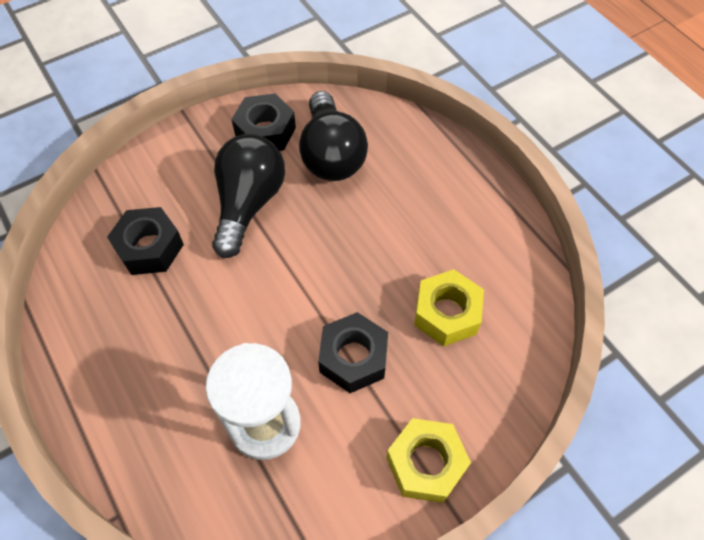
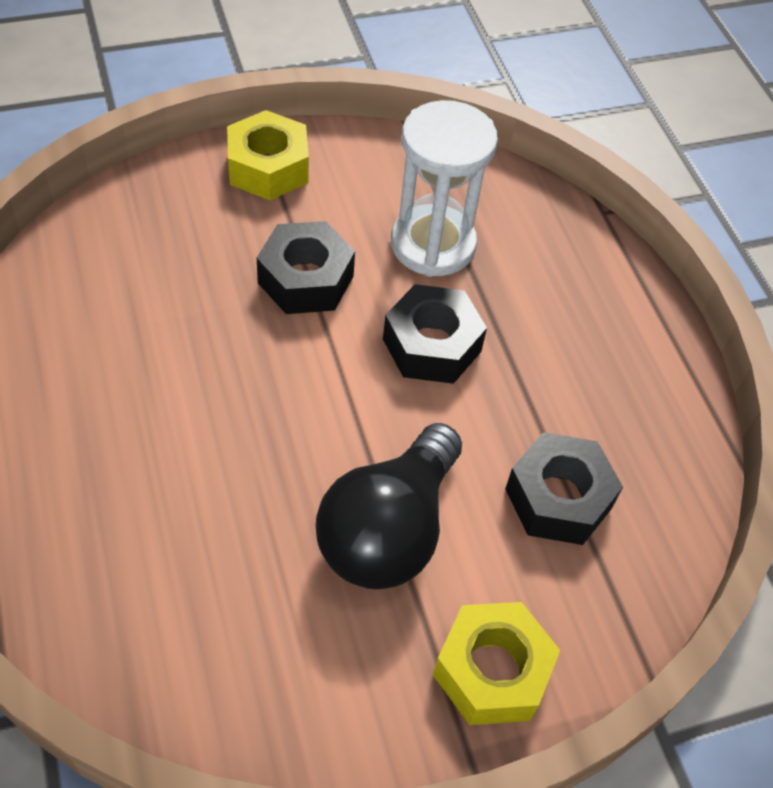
camera: 170 degrees left, 5 degrees down
black nut [231,93,296,151] -> black nut moved to [383,284,487,384]
black light bulb [299,91,368,181] -> none
yellow nut [414,269,484,346] -> yellow nut moved to [433,602,560,725]

